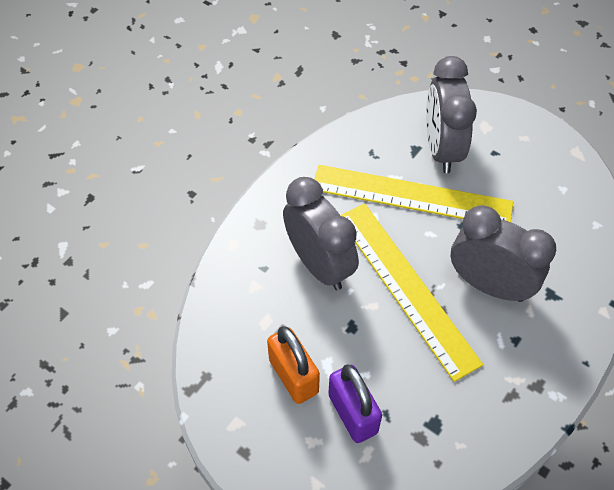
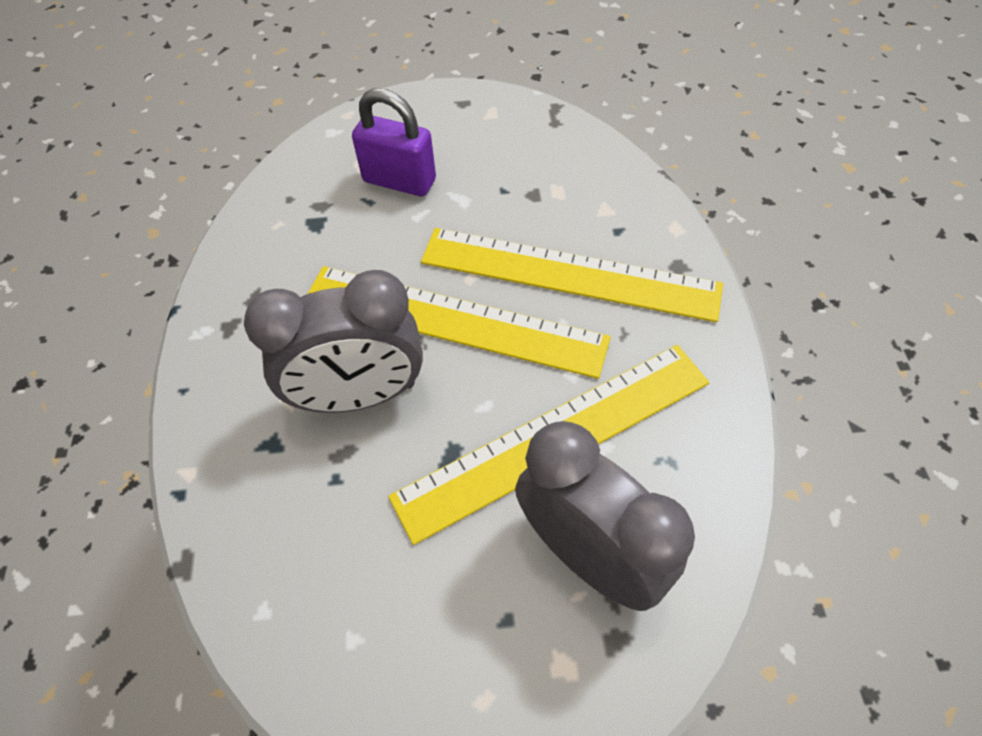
camera: 140 degrees right, 0 degrees up
orange padlock [267,326,320,404] -> none
grey clock [283,177,359,290] -> yellow ruler [421,228,723,322]

